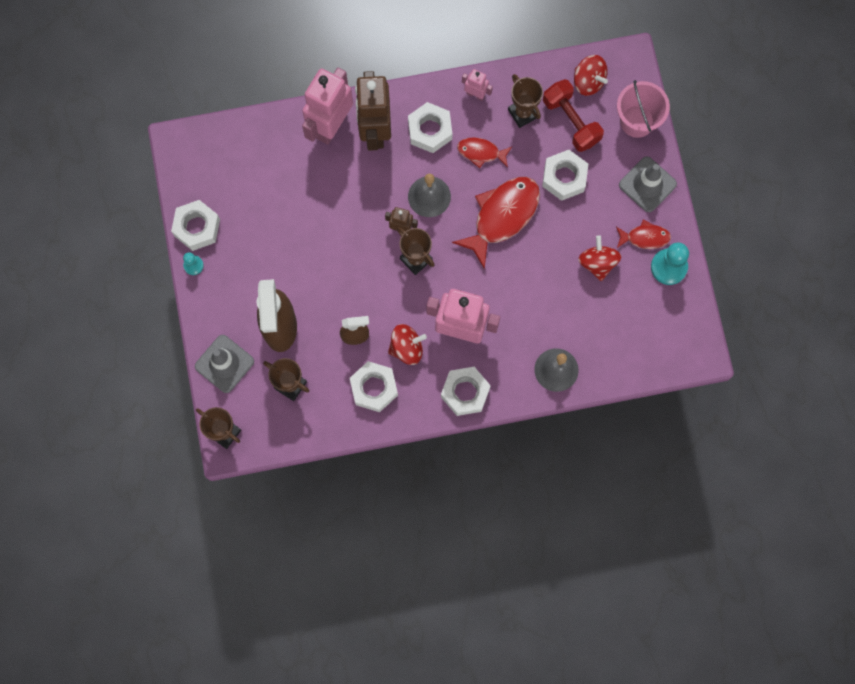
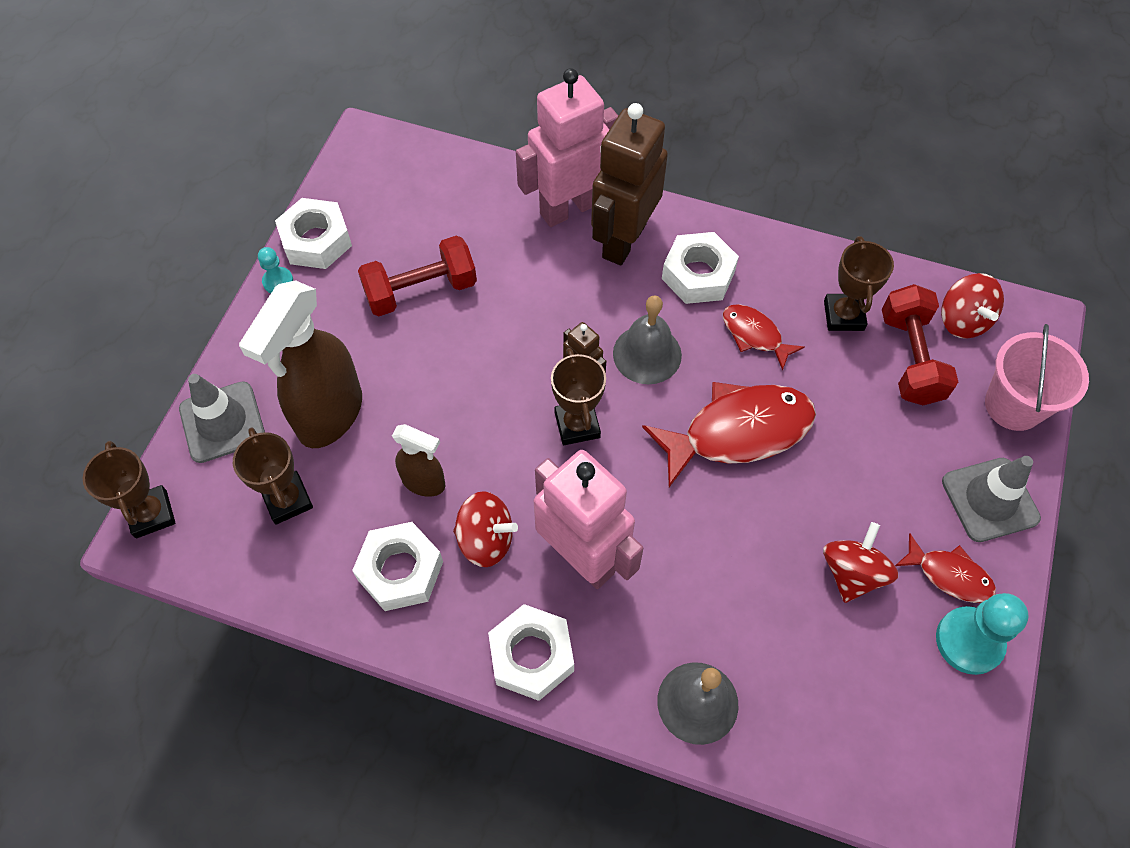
camera: 30 degrees right, 15 degrees down
pink robot [462,69,493,101] -> none
white nut [542,150,588,201] -> none
none -> red dumbbell [358,236,477,316]

